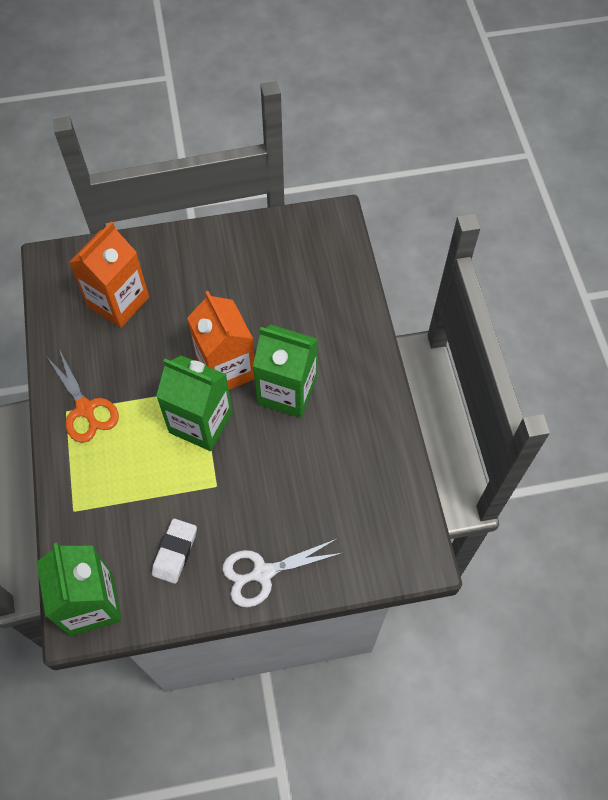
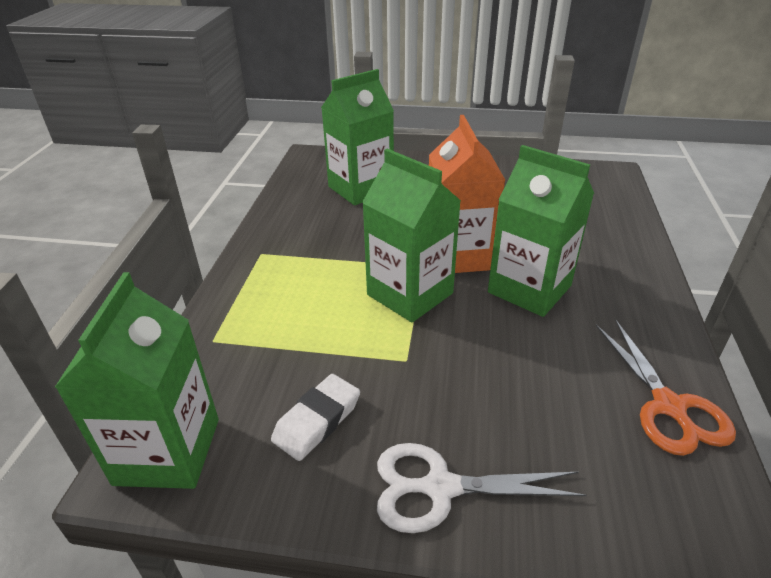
camera: 20 degrees right, 25 degrees down
orange scissors [46,349,119,443] -> orange scissors moved to [596,320,736,456]
orange carton [69,222,149,328] -> green carton [321,69,394,206]

